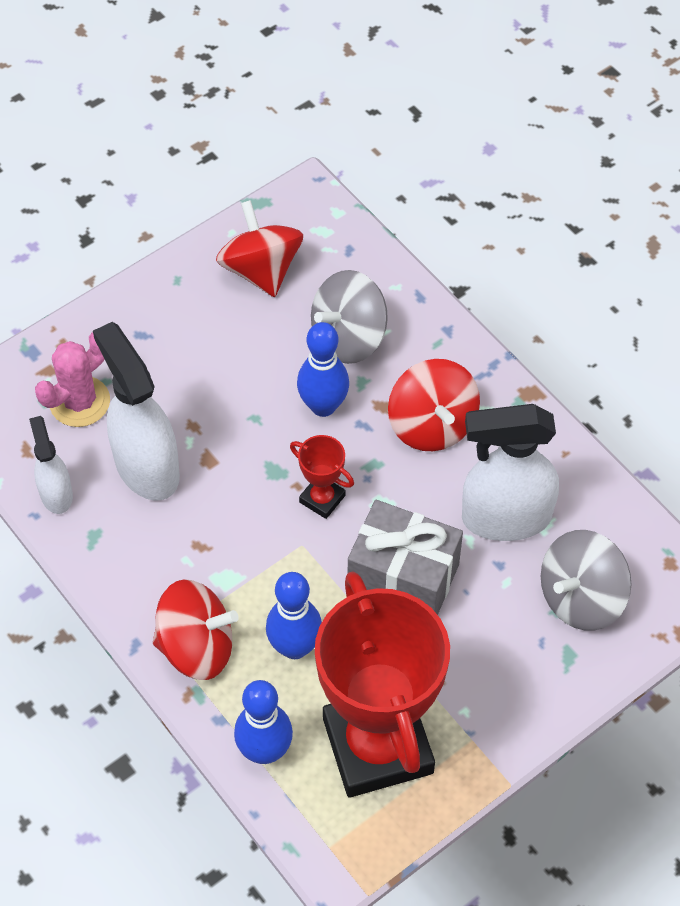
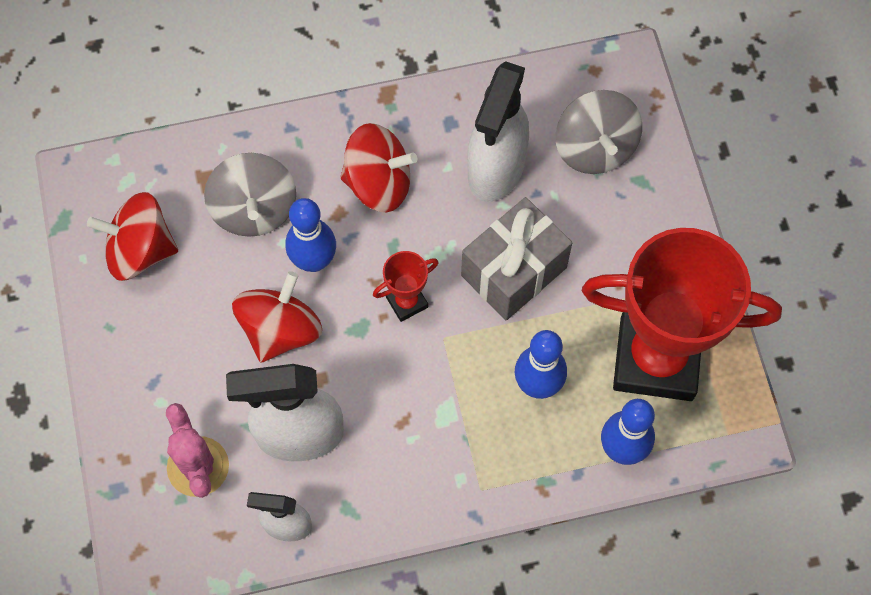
camera: 65 degrees left, 10 degrees up
red spinning top [153,579,239,680] -> red spinning top moved to [232,271,322,362]

